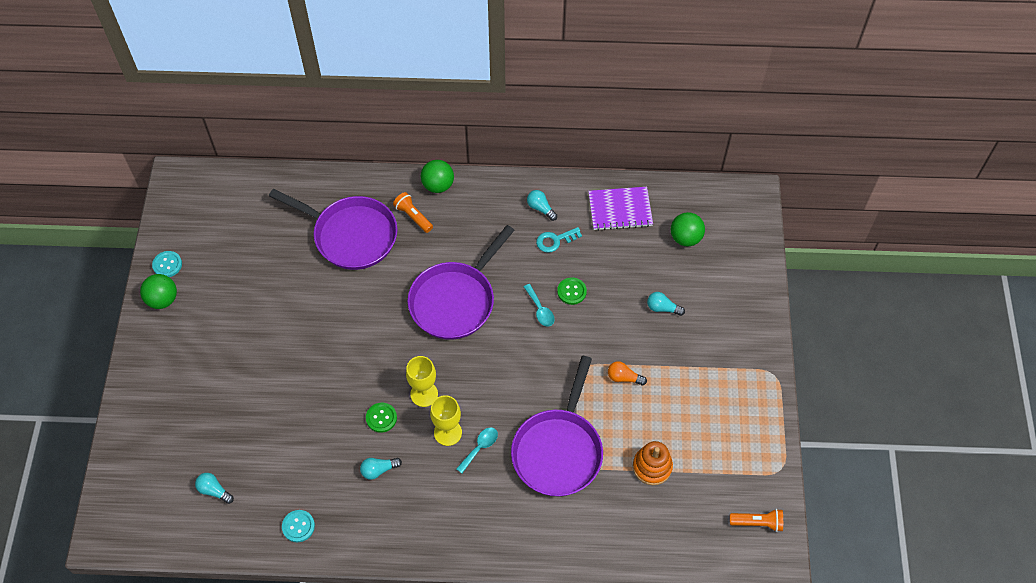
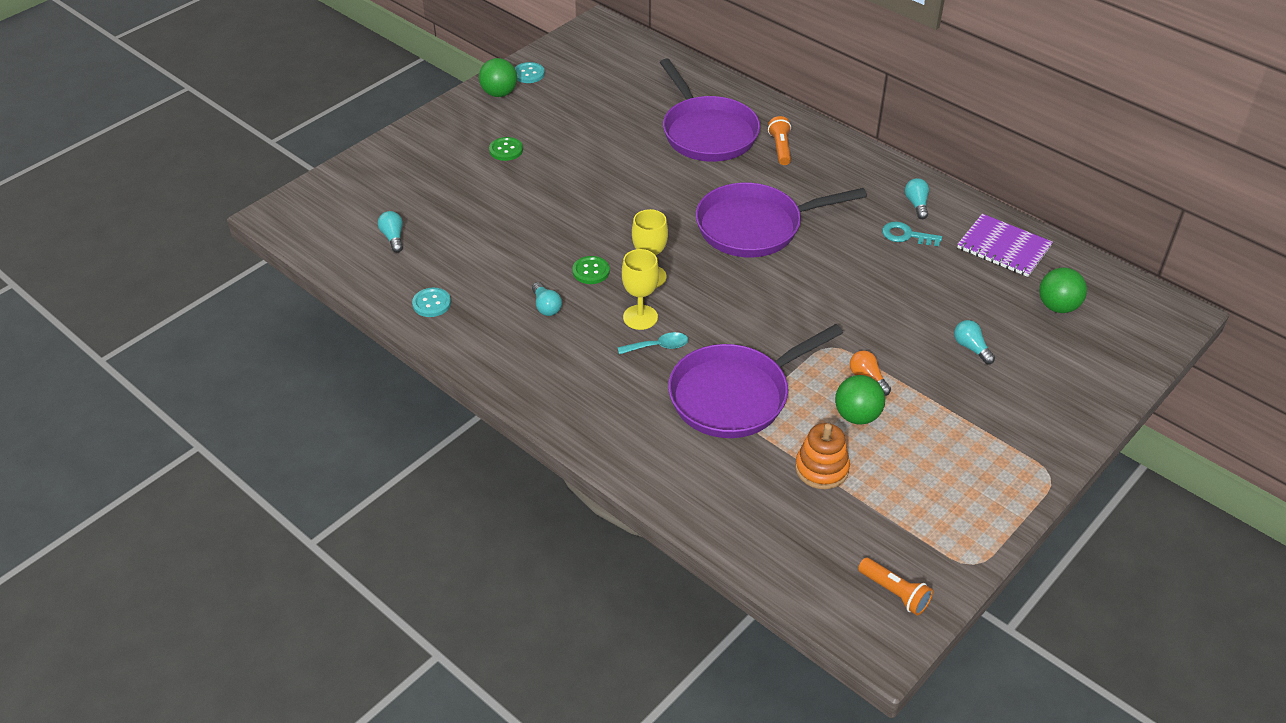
camera: 40 degrees right, 15 degrees down
turquoise light bulb [360,458,402,480] -> turquoise light bulb turned 135 degrees counterclockwise [532,282,562,316]
green ball [421,160,454,193] -> green ball moved to [835,375,885,425]
turquoise spoon [524,284,555,327] -> none
green button [557,277,587,305] -> green button moved to [489,137,523,161]

